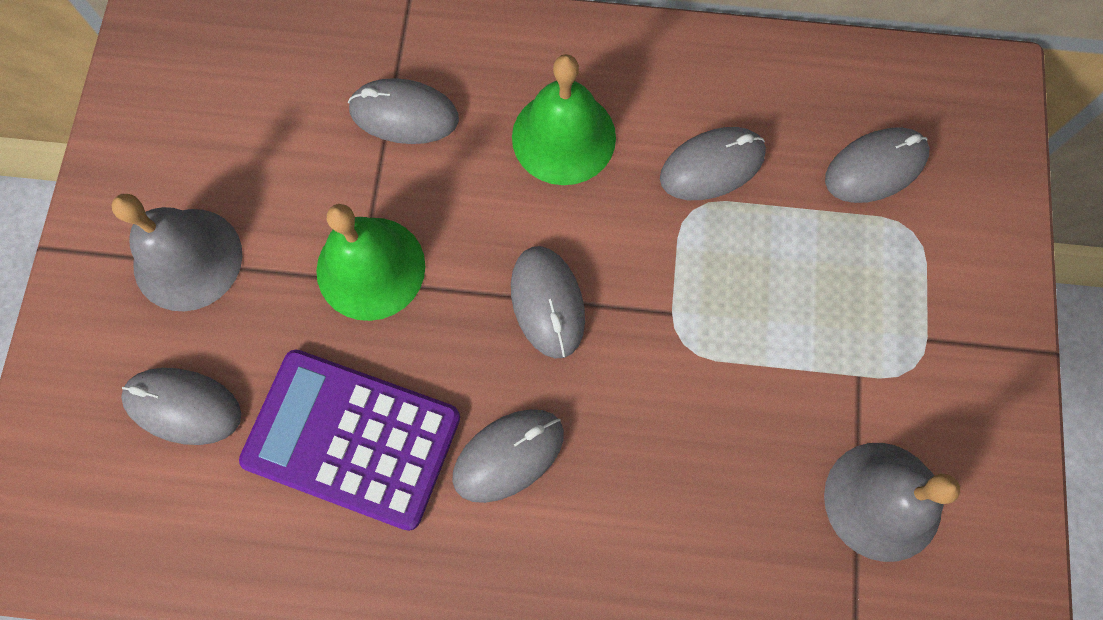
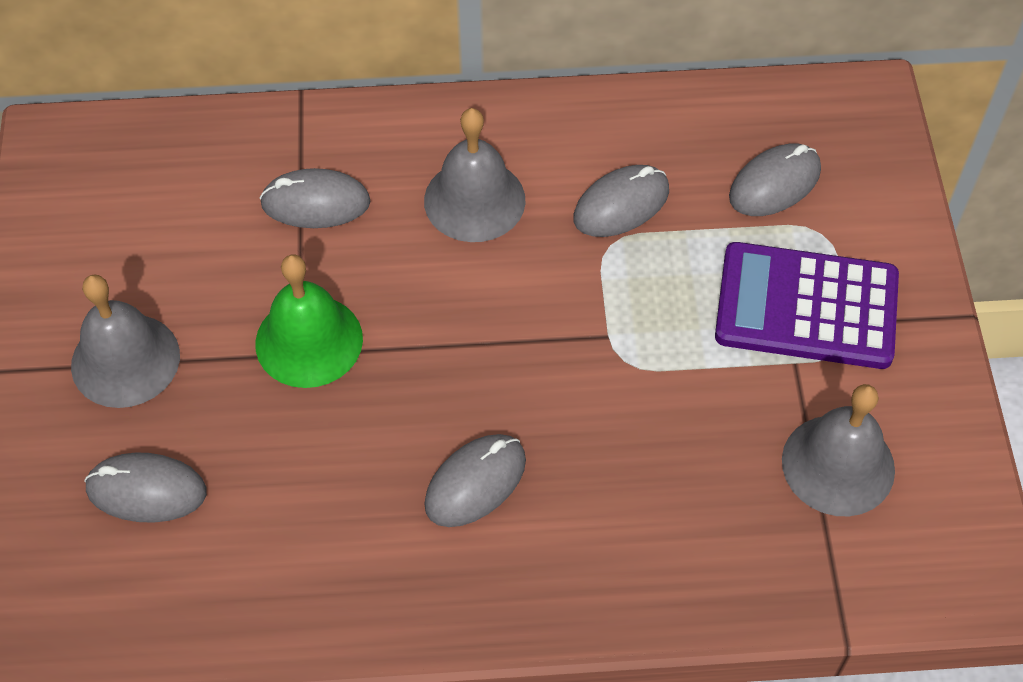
camera: 10 degrees left, 15 degrees down
purple calculator [239,349,460,531] -> purple calculator moved to [715,242,899,369]
grey mouse [511,246,585,358] -> none
green bell [512,54,616,185] -> grey bell [424,108,526,242]

